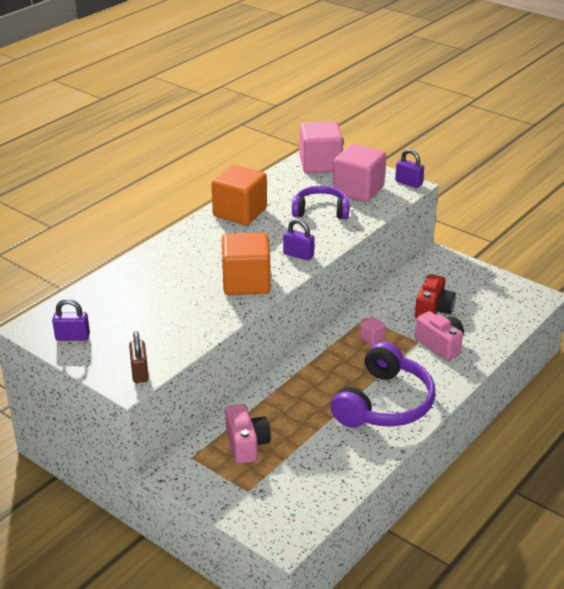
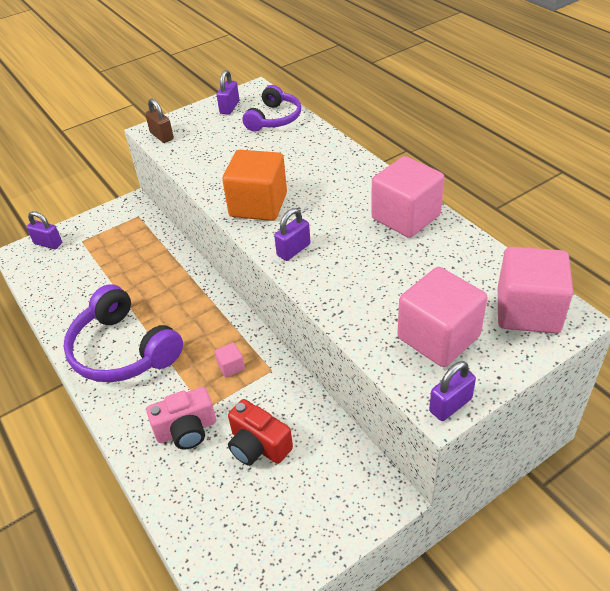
camera: 110 degrees right, 10 degrees up
brown padlock [129,331,149,383] -> brown padlock turned 45 degrees clockwise [145,98,174,143]
orange cube [211,165,267,225] -> pink cube [371,156,445,238]
pink camera [225,404,271,464] -> none
purple headphones [292,186,350,219] -> purple headphones moved to [243,85,301,131]
none -> purple padlock [26,211,62,249]

